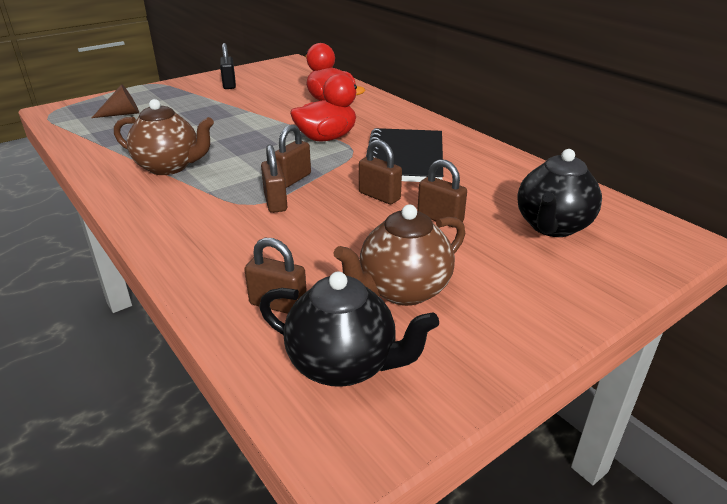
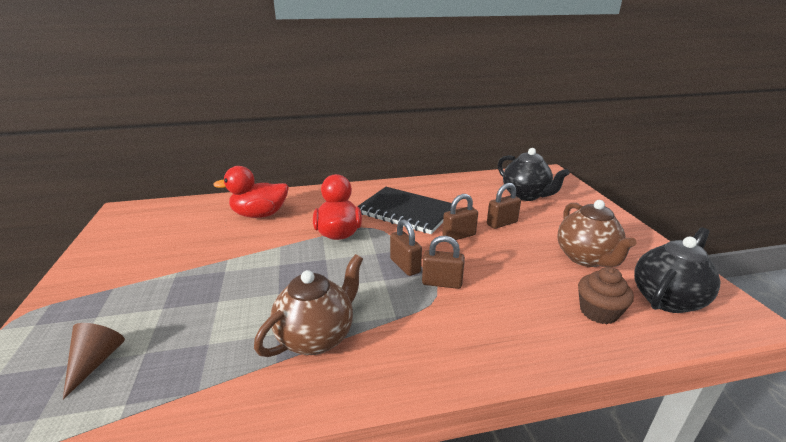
camera: 65 degrees left, 5 degrees down
black padlock [220,43,236,89] -> none
brown padlock [244,238,307,314] -> brown cupcake [578,267,634,324]

